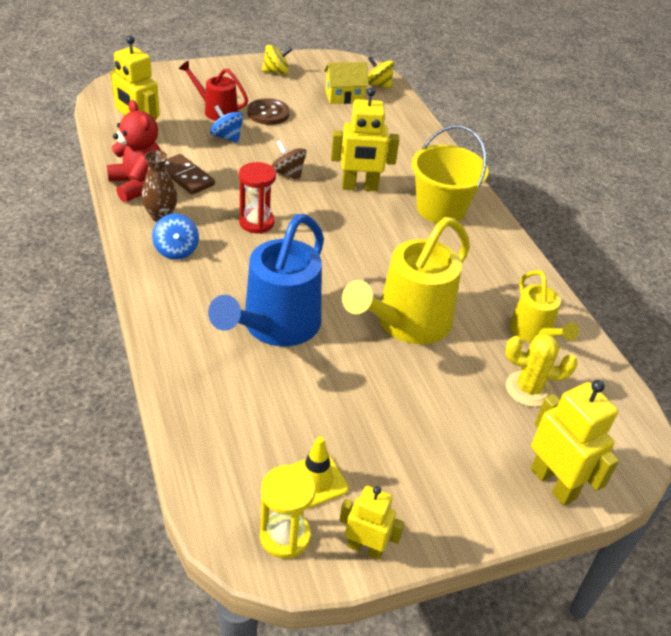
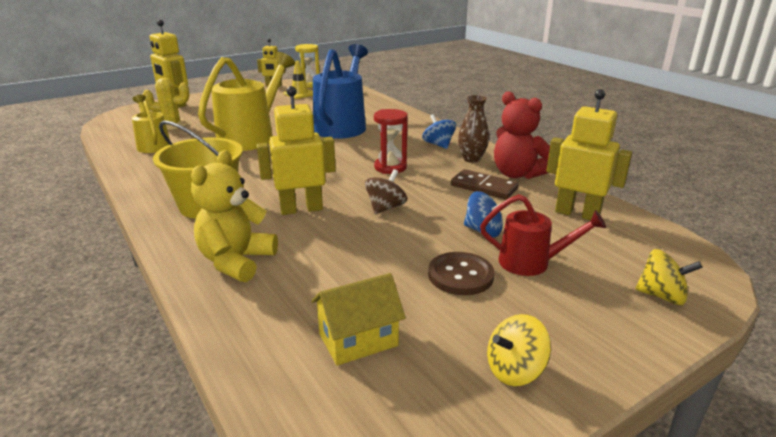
camera: 170 degrees right, 15 degrees down
brown spinning top [272,140,307,180] -> brown spinning top turned 90 degrees counterclockwise [365,169,407,214]
yellow spinning top [368,56,394,89] -> yellow spinning top moved to [635,249,702,305]
none -> yellow teddy bear [191,150,278,282]

